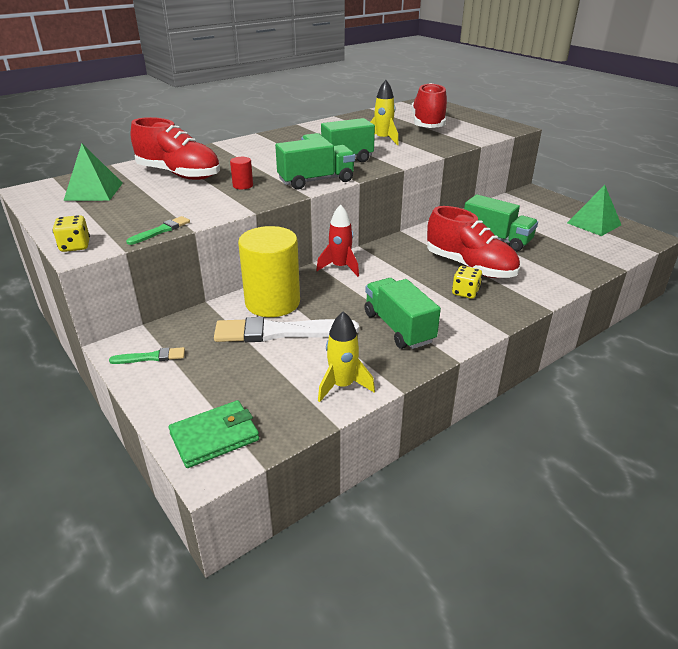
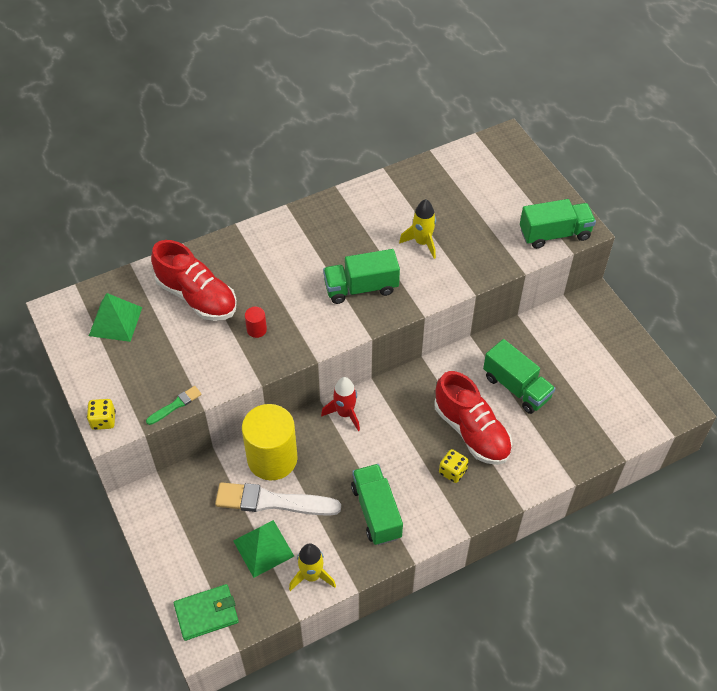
camera: 10 degrees right, 20 degrees up
green brush [109,347,185,364] -> none
green truck [275,137,355,190] -> green truck moved to [520,199,596,249]
red shoe [411,83,447,128] -> none
green pyramid [567,185,621,236] -> green pyramid moved to [233,520,294,578]

